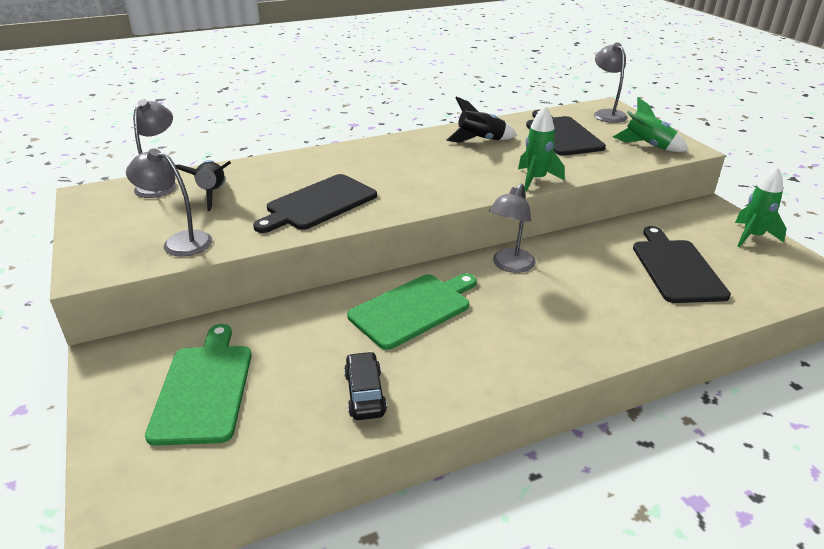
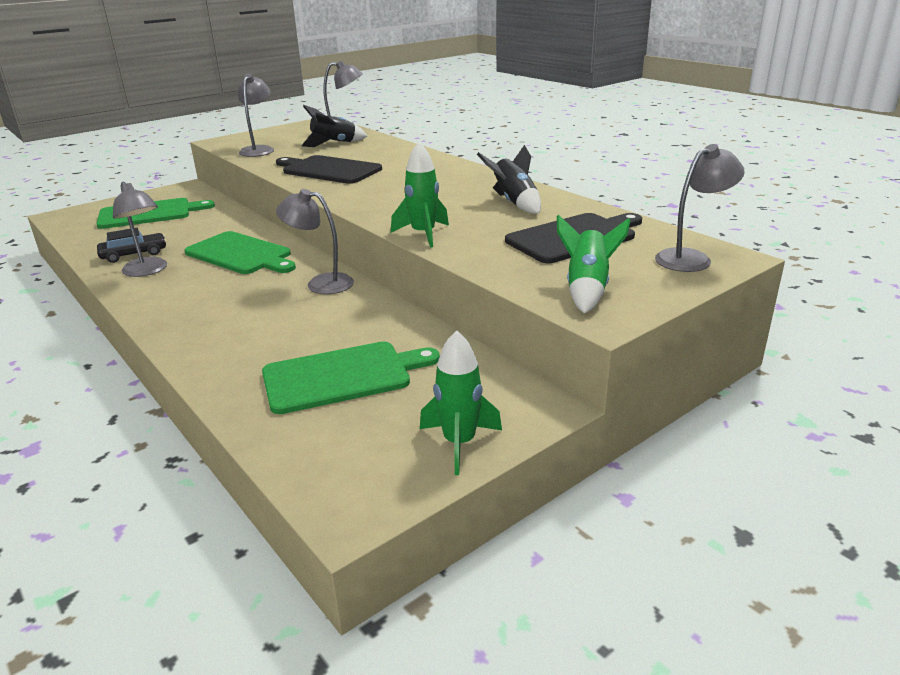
camera: 75 degrees right, 5 degrees down
black cutting board [633,226,731,303] -> green cutting board [262,341,440,414]
none -> grey lamp [113,182,167,277]

